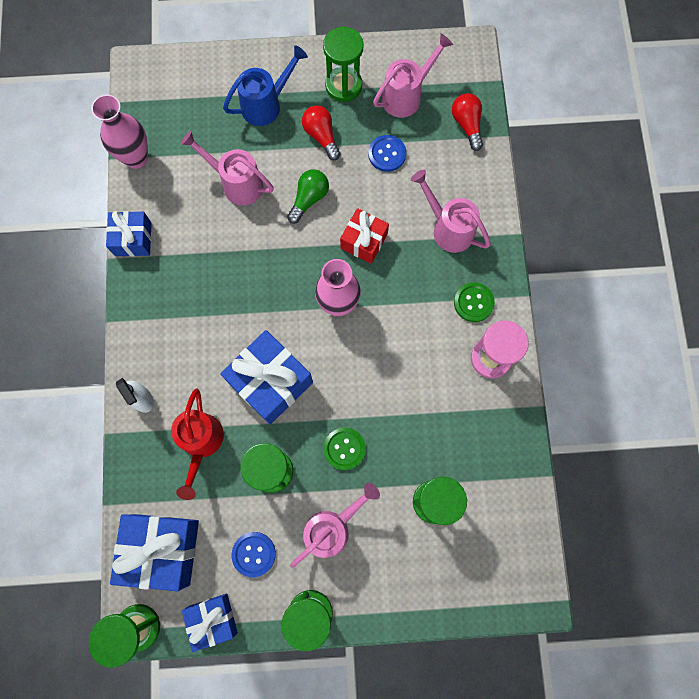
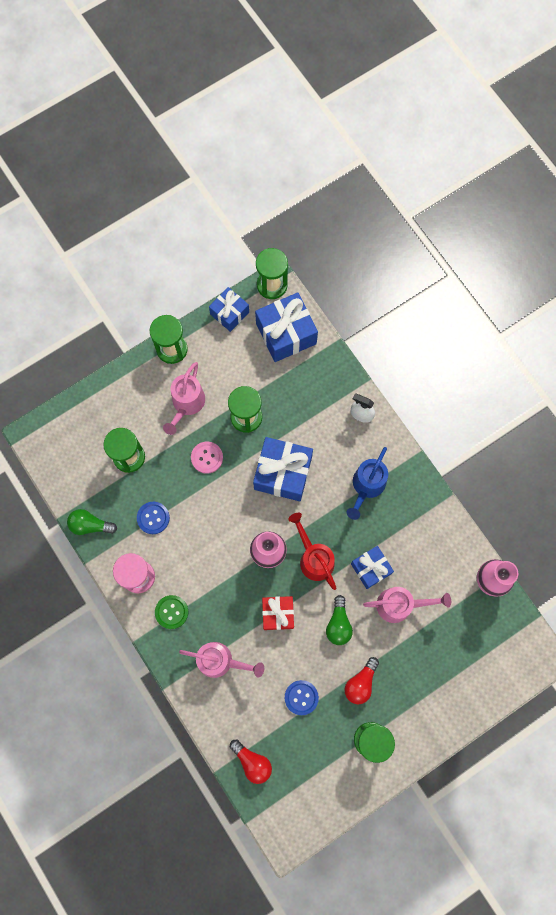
camera: 150 degrees right, 0 degrees up
blue gift [106,211,152,256] -> blue gift moved to [351,546,394,589]
red watering can [171,389,224,500] -> red watering can moved to [288,513,336,590]
blue watering can [223,45,308,126] -> blue watering can moved to [347,447,388,520]
blue button [232,532,276,577] -> blue button moved to [137,502,170,534]
red light bulb [302,105,340,160] -> red light bulb turned 90 degrees clockwise [344,657,379,704]
green button [324,428,366,470] -> pink button [191,441,223,474]
pink watering can [373,34,453,118] -> none
none -> green light bulb [67,509,117,535]

